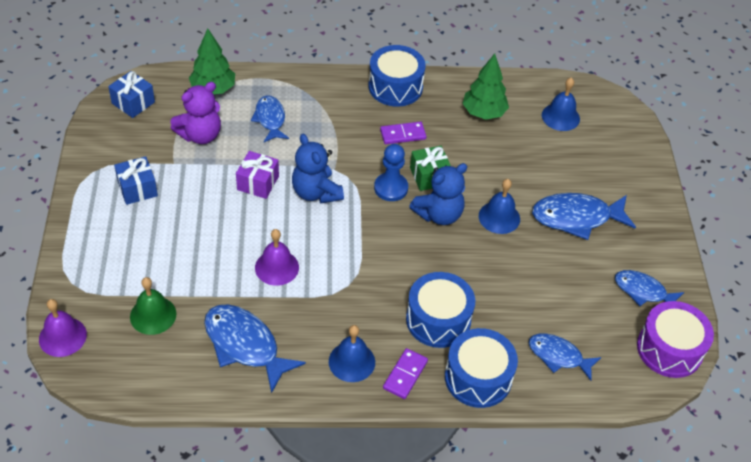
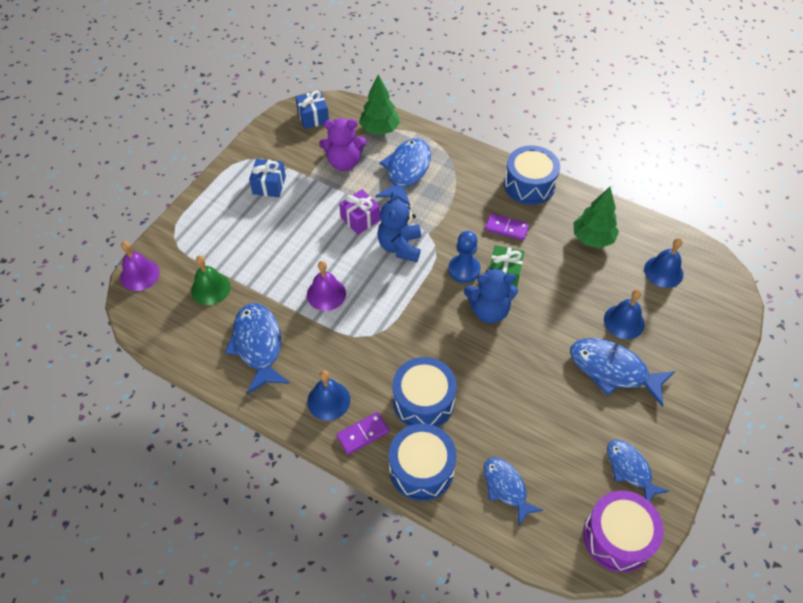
camera: 35 degrees right, 5 degrees up
blue fish [251,95,289,142] -> blue fish [375,138,431,206], size x1.56
blue bell [479,179,520,234] -> blue bell moved to [604,289,645,339]

